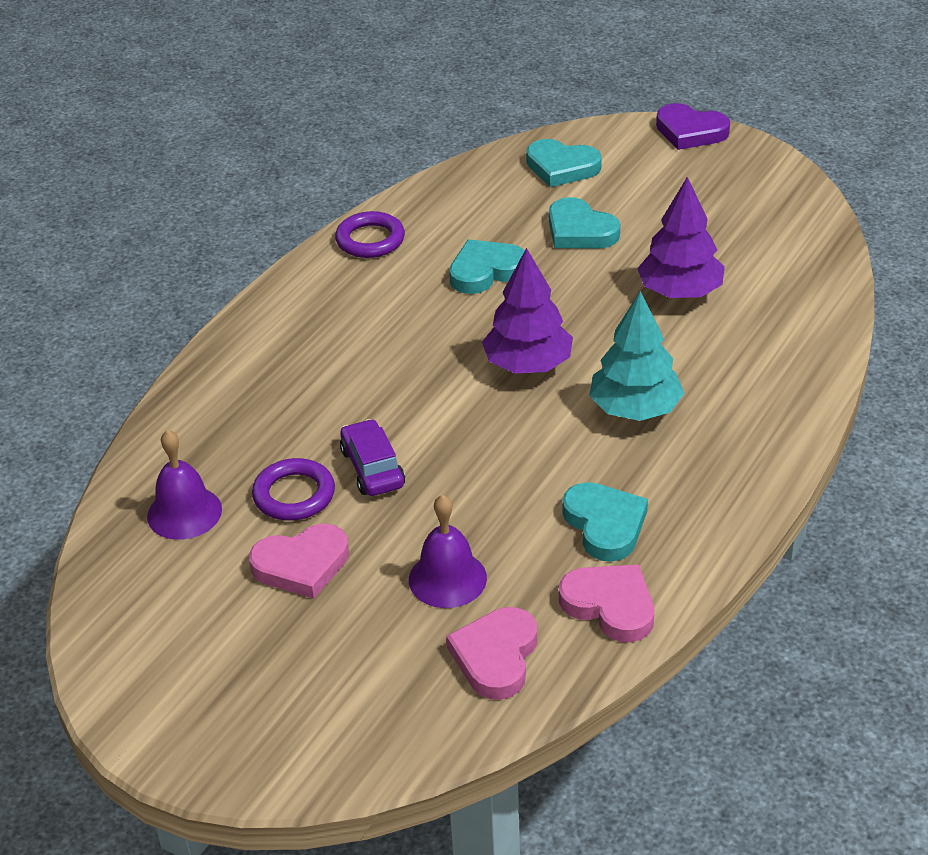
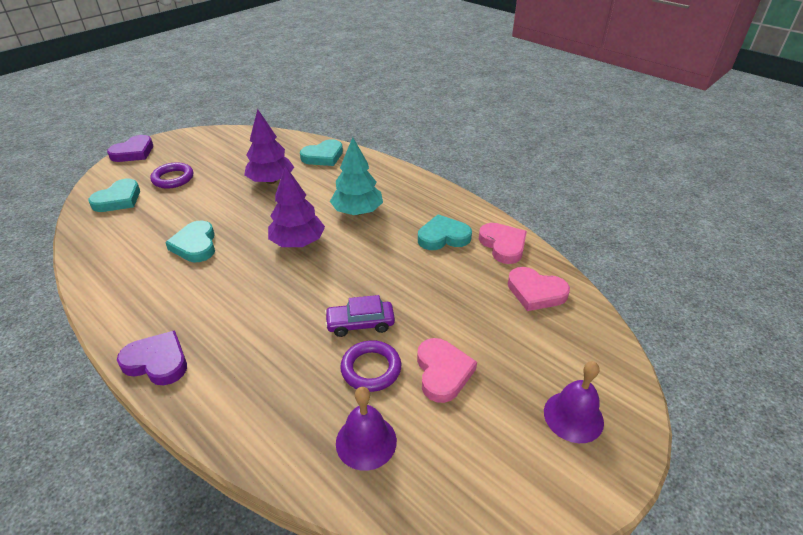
camera: 80 degrees left, 0 degrees up
purple ring [335,211,405,258] -> purple ring moved to [150,162,193,189]
purple bell [409,494,487,608] -> purple bell moved to [544,361,604,443]
turquoise heart [549,197,620,248] -> turquoise heart moved to [300,139,343,166]
pink heart [559,565,654,642] -> pink heart turned 105 degrees clockwise [479,223,527,264]
none -> purple heart [117,330,187,385]

